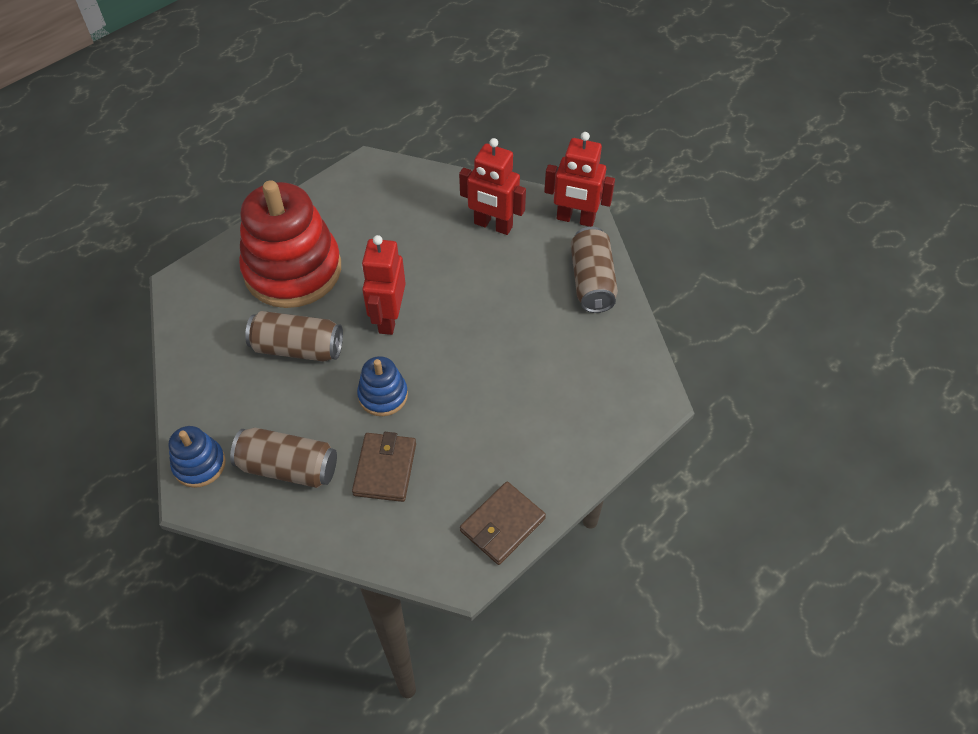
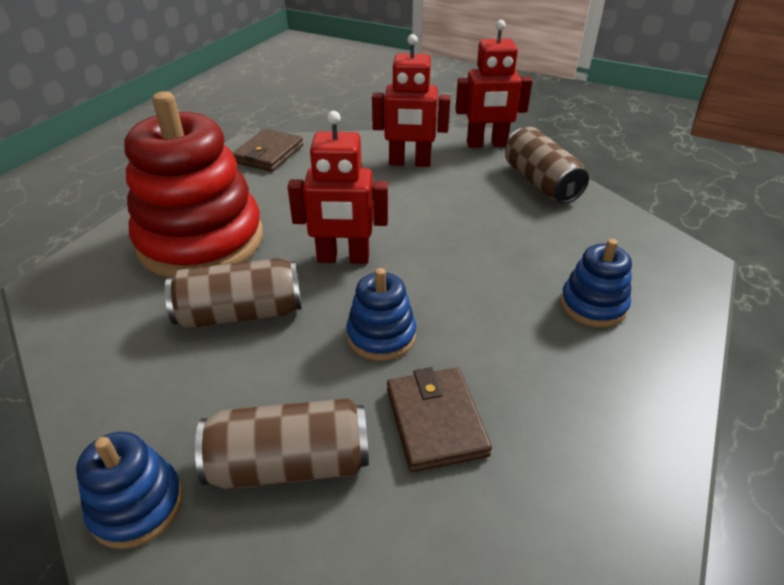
camera: 20 degrees left, 15 degrees down
red robot [362,235,406,335] -> red robot turned 75 degrees counterclockwise [288,111,388,264]
brown wallet [460,482,546,565] -> brown wallet moved to [233,129,303,172]
none -> blue stacking toy [561,239,632,328]

